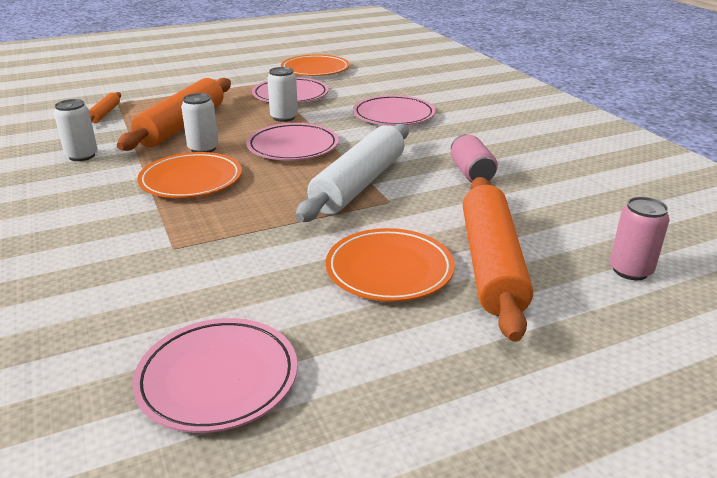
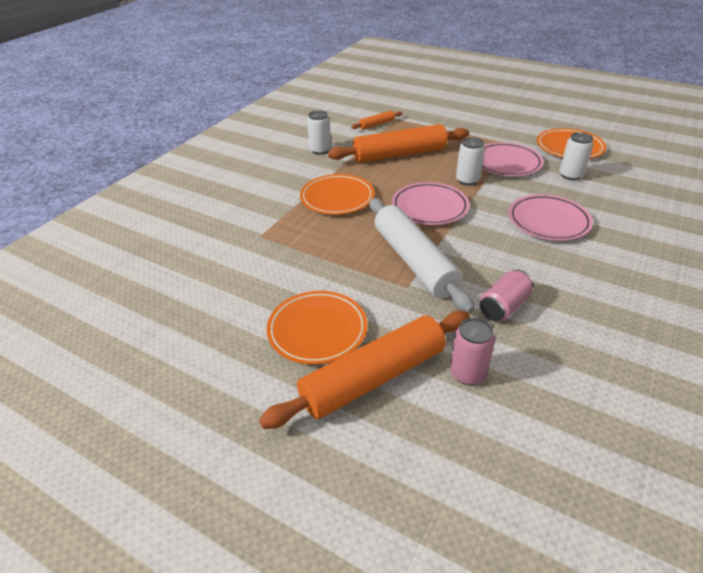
camera: 55 degrees right, 10 degrees up
pink plate [132,318,298,433] -> none
white can [181,93,219,152] -> white can moved to [559,132,594,180]
white rolling pin [296,123,409,222] -> white rolling pin turned 75 degrees clockwise [369,198,475,314]
pink can [610,197,670,280] -> pink can moved to [450,318,495,385]

